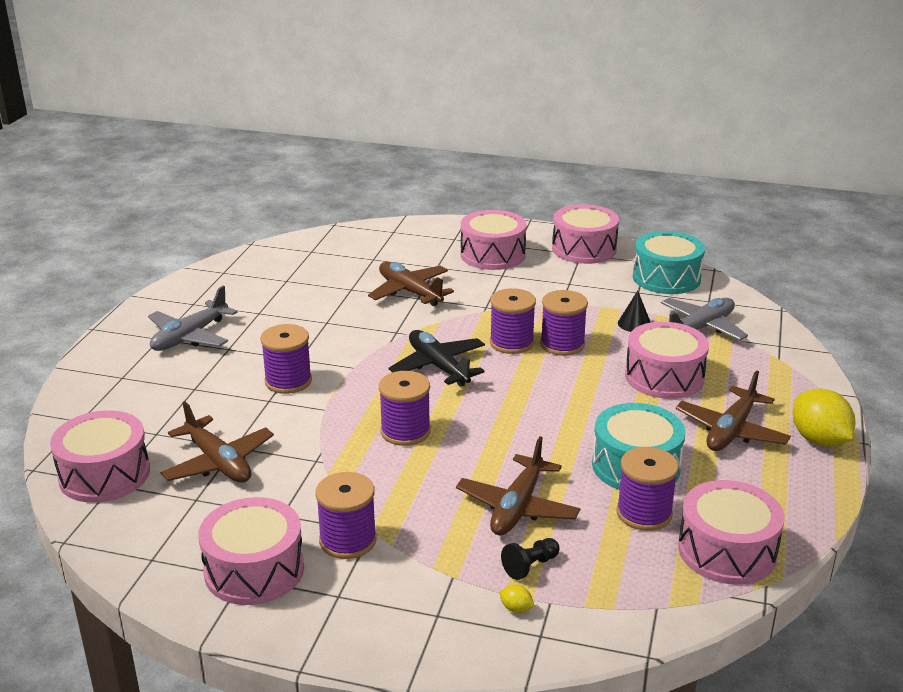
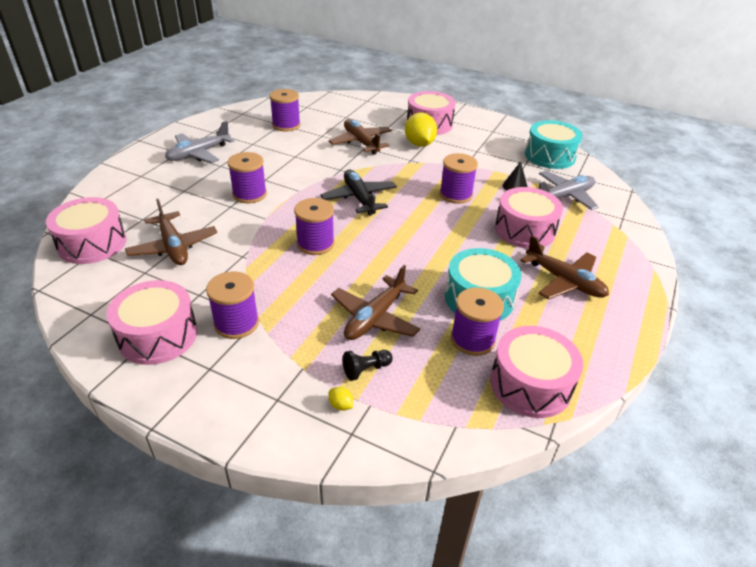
camera: 10 degrees right, 10 degrees up
purple spool [490,288,536,354] -> purple spool moved to [269,89,301,131]
pink drum [552,204,619,264] -> none
brown plane [676,370,791,451] -> brown plane turned 90 degrees counterclockwise [520,235,609,299]
yellow lemon [793,388,855,447] -> yellow lemon moved to [405,112,437,147]

